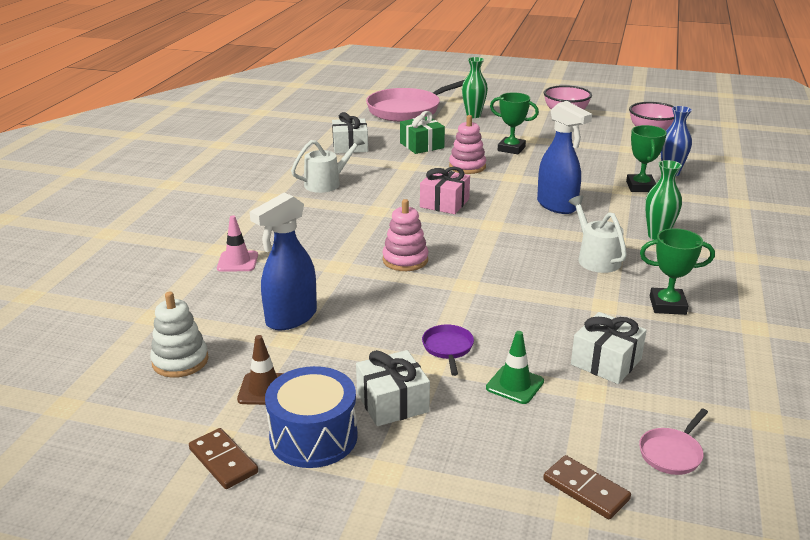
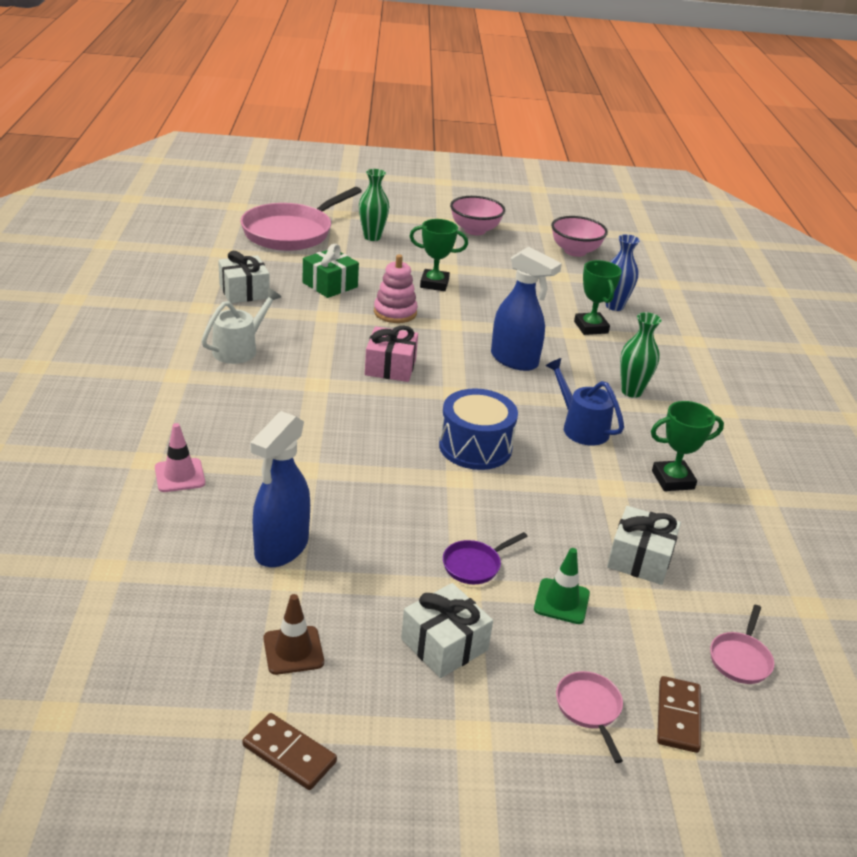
camera: 20 degrees left, 5 degrees up
white stacking toy [150,292,208,378] -> none
blue drum [265,366,358,468] -> blue drum moved to [439,388,518,470]
pink stacking toy [382,199,428,271] -> none
purple pan [422,325,474,376] -> purple pan turned 105 degrees counterclockwise [443,532,528,584]
brown domino [543,455,631,519] -> brown domino turned 75 degrees clockwise [657,676,701,753]
white watering can [568,195,627,273] -> blue watering can [546,358,624,445]
none -> pink pan [556,671,623,763]

